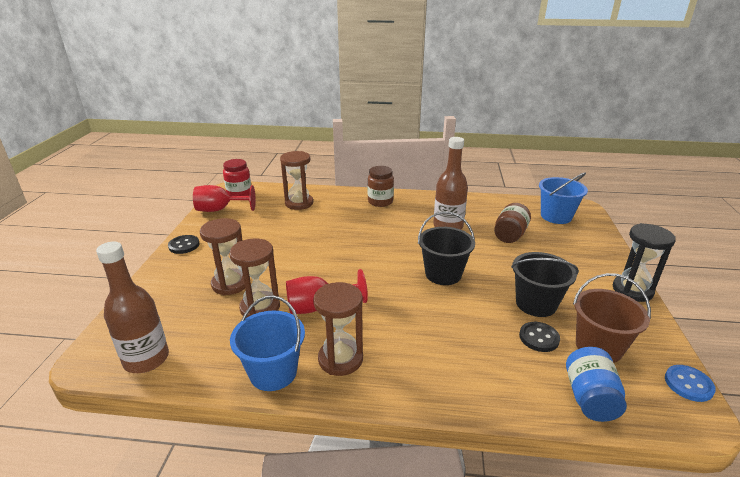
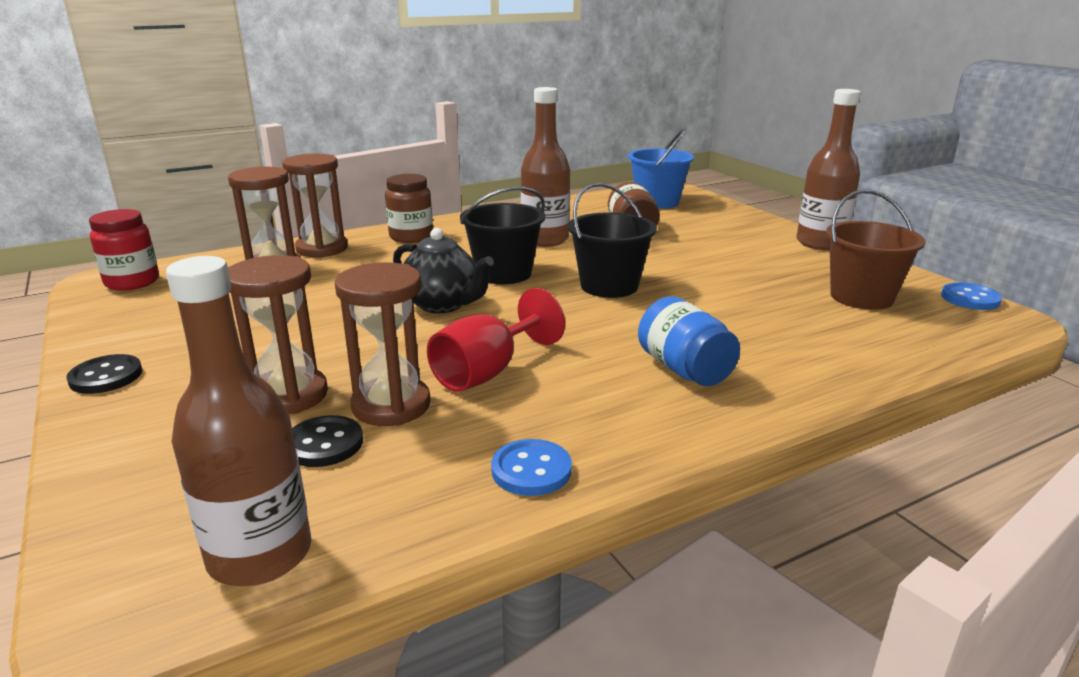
camera: 35 degrees left, 5 degrees down
red goblet [193,185,256,212] -> none
blue bucket [230,295,305,391] -> blue button [491,439,572,496]
brown hourglass [313,282,363,376] -> brown hourglass moved to [282,154,348,258]
black bucket [511,252,579,317] -> black bucket moved to [460,187,545,284]
black button [519,322,560,352] -> black button moved to [292,415,363,467]
blue jar [566,347,627,422] -> blue jar moved to [638,297,740,386]
black hourglass [613,223,676,302] -> brown bottle [796,89,861,250]
none -> black teapot [393,228,494,313]

